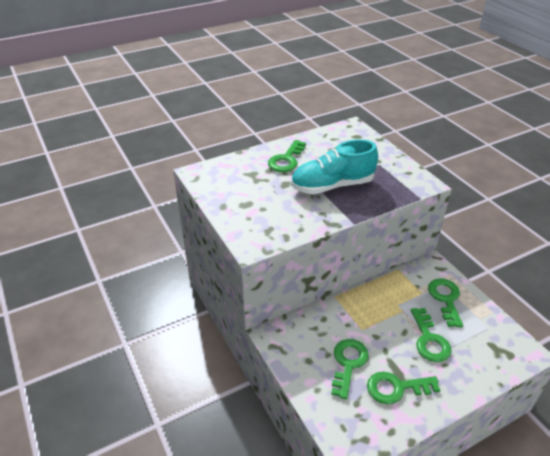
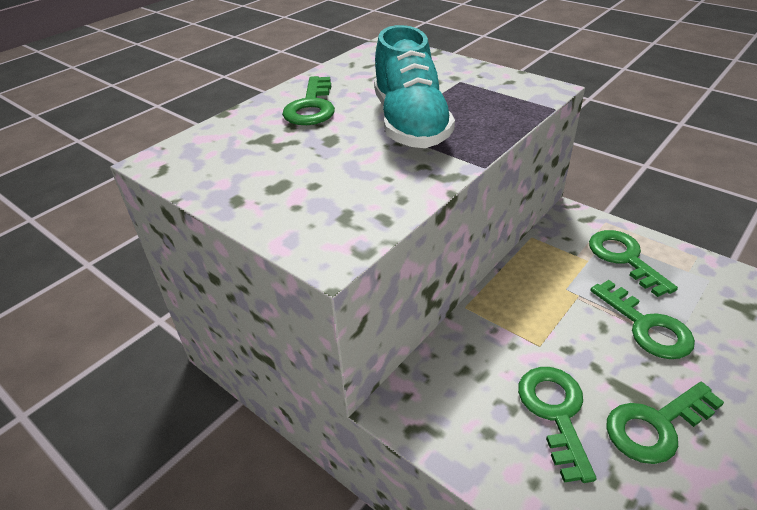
camera: 20 degrees left, 0 degrees up
turquoise shoe [291,139,378,194] -> turquoise shoe turned 60 degrees counterclockwise [374,25,455,148]

